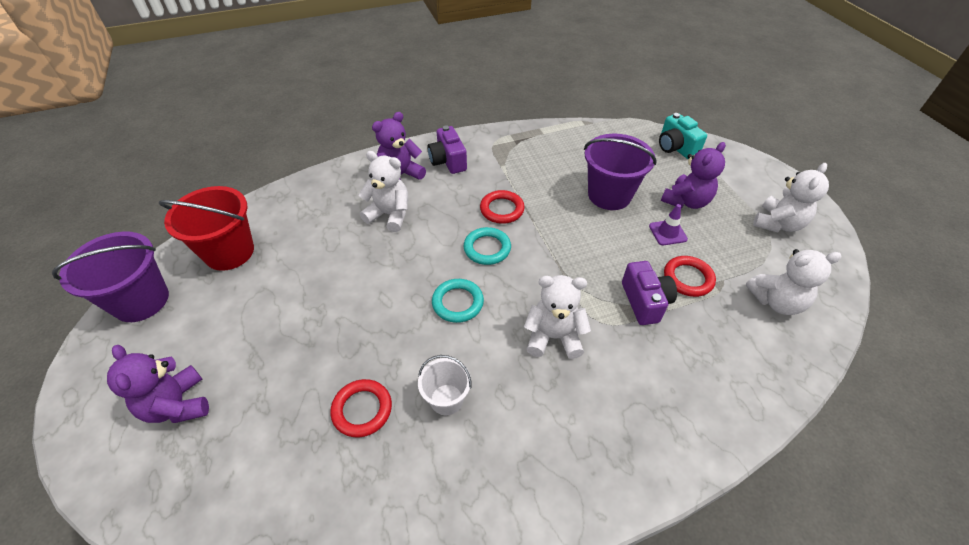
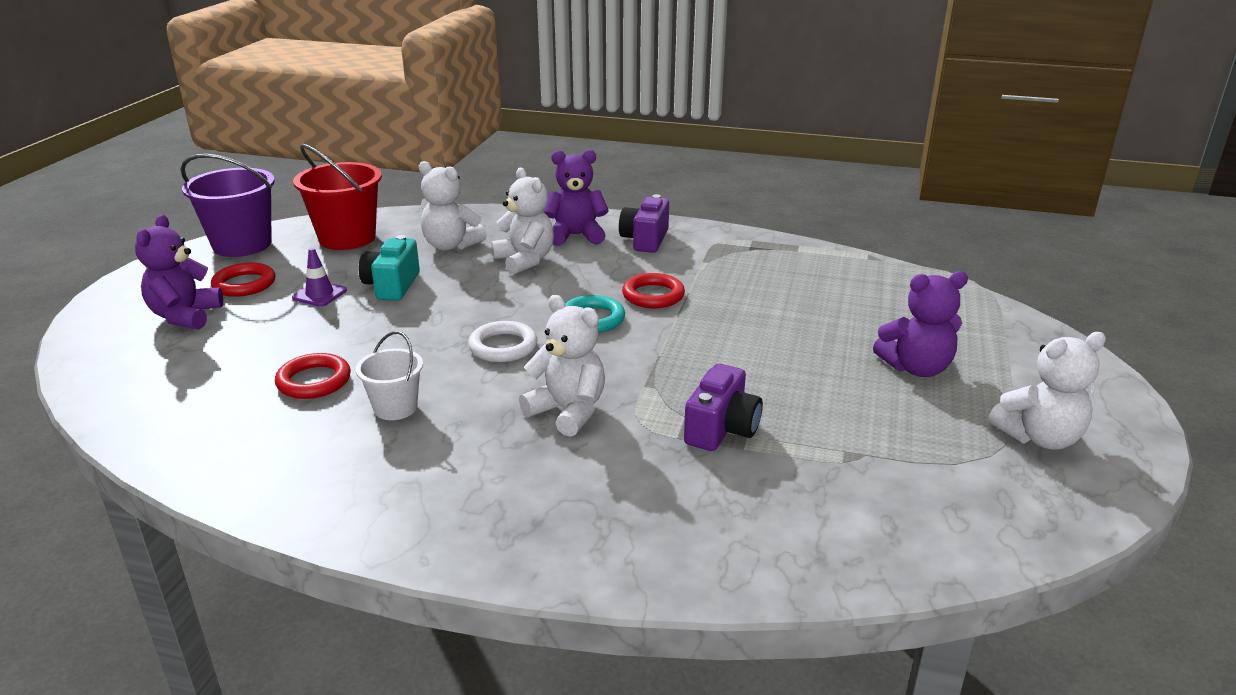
camera: 35 degrees right, 20 degrees down
turquoise ring [432,279,484,323] -> white ring [468,321,537,362]
purple bucket [584,134,657,210] -> none
purple traffic cone [649,204,688,245] -> purple traffic cone moved to [292,248,347,307]
turquoise camera [659,113,707,159] -> turquoise camera moved to [359,235,420,301]
red ring [664,256,716,297] -> red ring moved to [211,262,275,297]
white teddy bear [745,249,842,315] -> white teddy bear moved to [419,161,487,250]

